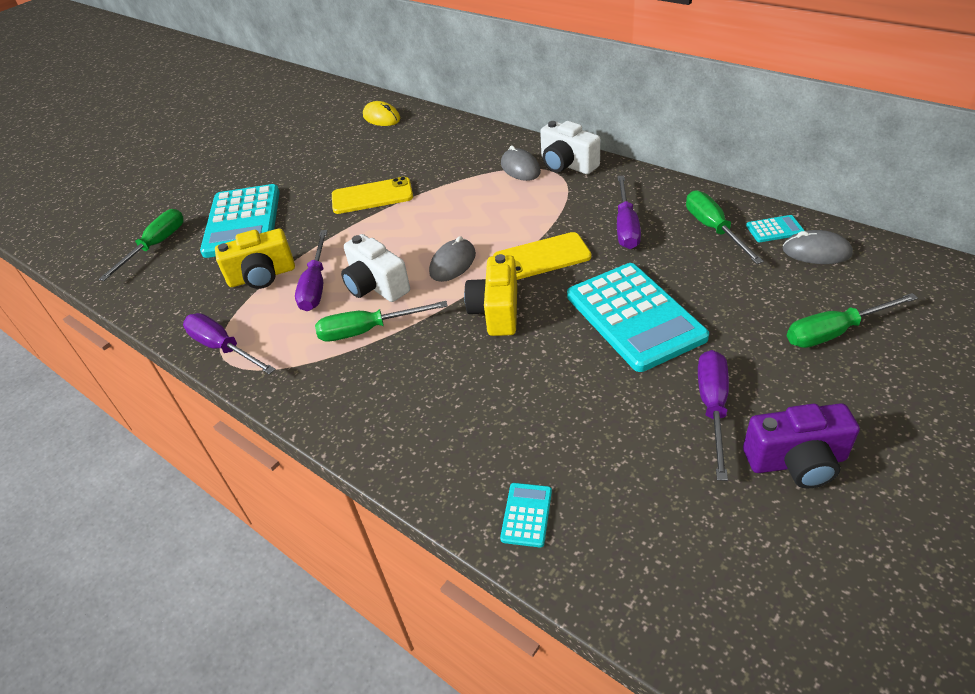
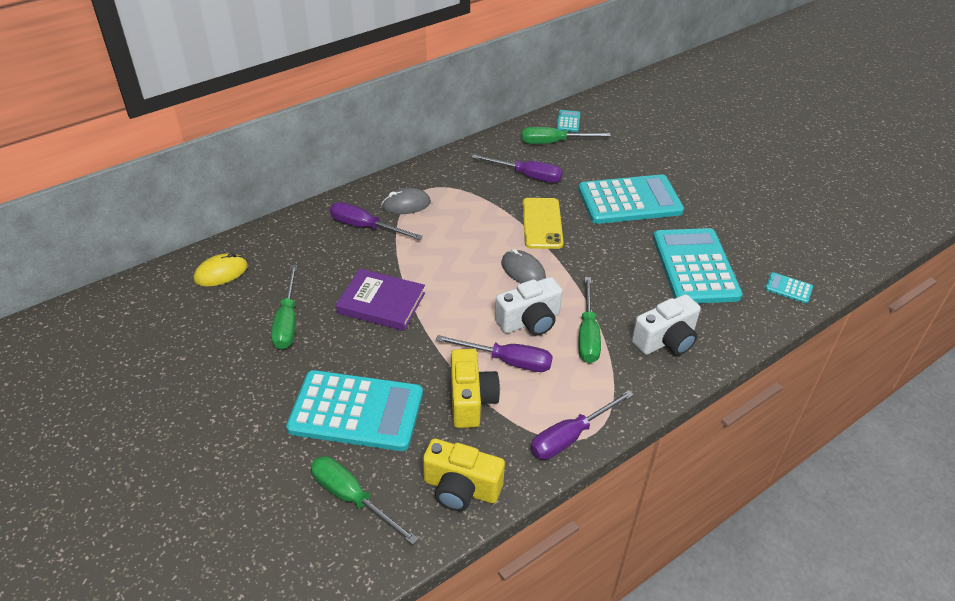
camera: 80 degrees left, 0 degrees up
yellow phone [332,177,413,214] -> purple book [336,269,425,331]
yellow camera [464,254,517,336] -> yellow camera moved to [423,438,505,511]
white camera [540,121,601,174] -> white camera moved to [632,294,701,355]
purple screwdriver [698,350,729,481] -> purple screwdriver moved to [330,202,423,240]
purple camera [743,403,860,488] -> none
grey mouse [782,230,853,264] -> none
green screwdriver [787,293,918,348] -> green screwdriver moved to [271,265,297,350]
none -> turquoise calculator [653,228,743,303]

